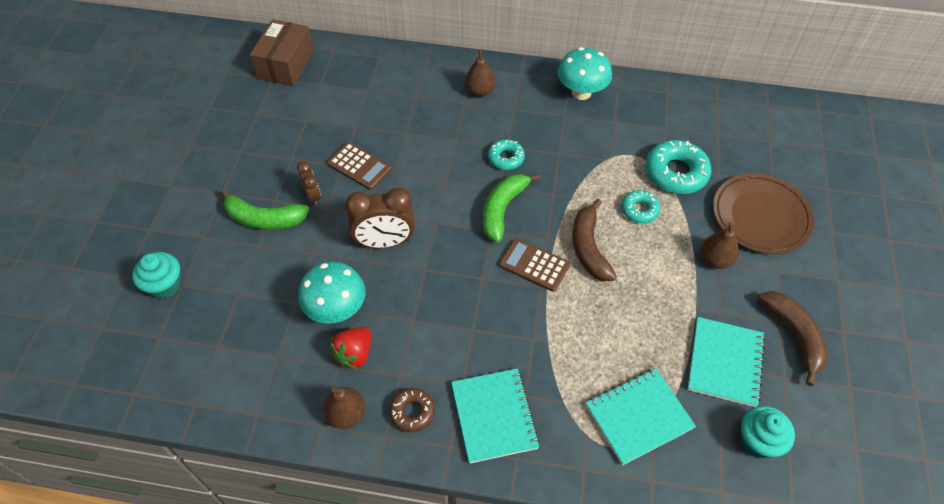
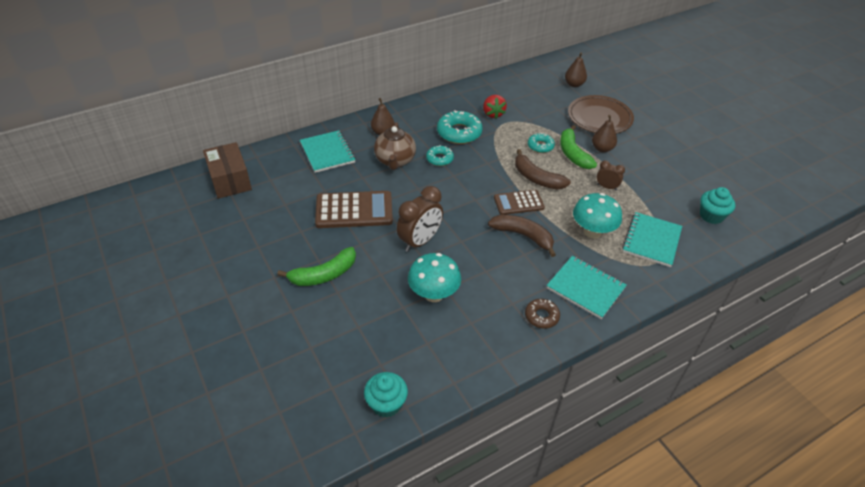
camera: 40 degrees left, 10 degrees down
turquoise cupcake [132,252,181,299] -> turquoise cupcake moved to [364,372,408,418]
brown clock [297,161,321,206] -> brown clock moved to [597,161,625,191]
brown pear [323,387,365,429] -> brown pear moved to [565,52,587,87]
brown calculator [327,142,392,190] -> brown calculator [315,191,393,228], size x1.61
red strawberry [330,327,371,370] -> red strawberry moved to [483,95,507,119]
green banana [483,173,540,243] -> green banana moved to [560,125,597,169]
turquoise mushroom [558,47,612,100] -> turquoise mushroom moved to [573,193,622,239]
turquoise donut [646,140,711,194] -> turquoise donut moved to [437,110,483,144]
turquoise notebook [688,317,765,407] -> turquoise notebook moved to [300,130,356,173]
brown banana [758,291,828,386] -> brown banana moved to [488,214,556,257]
none -> brown teapot [374,122,416,170]

